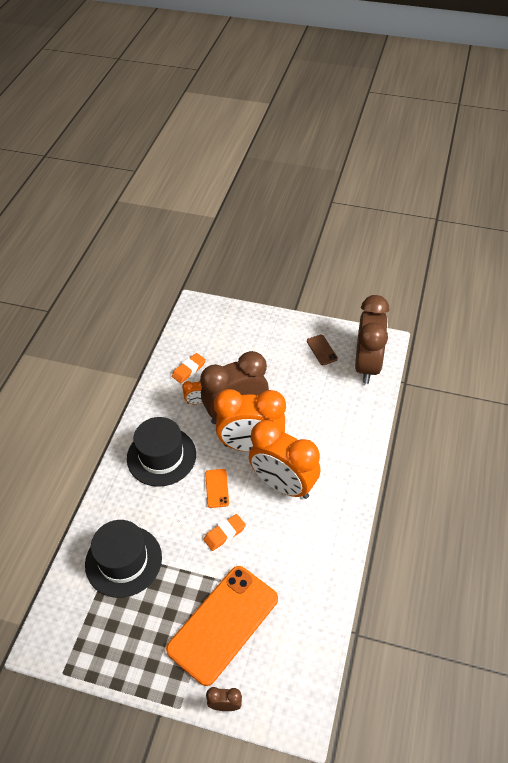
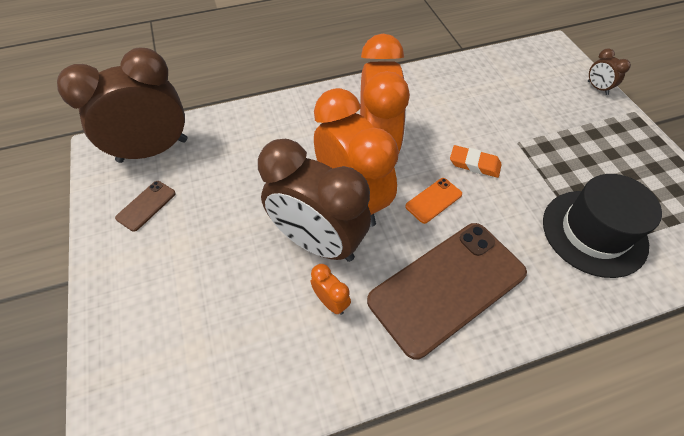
camera: 125 degrees left, 5 degrees up
black hat [127,417,196,487] -> brown phone [367,223,527,359]
orange phone [166,566,278,686] -> none
orange eraser [172,353,206,383] -> none

